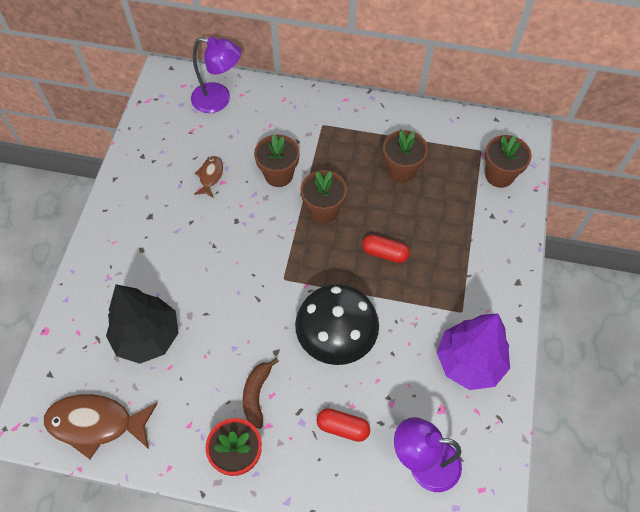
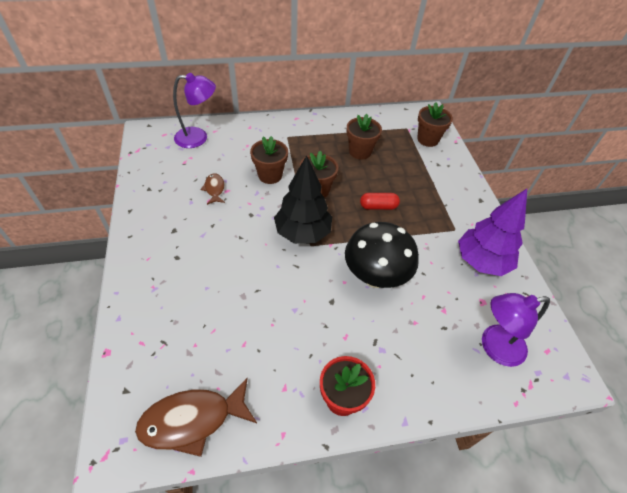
camera: 25 degrees left, 10 degrees down
black tree [106,284,178,364] -> black tree moved to [274,155,332,244]
brown banana [243,358,279,429] -> none
red capsule [317,408,370,442] -> none

